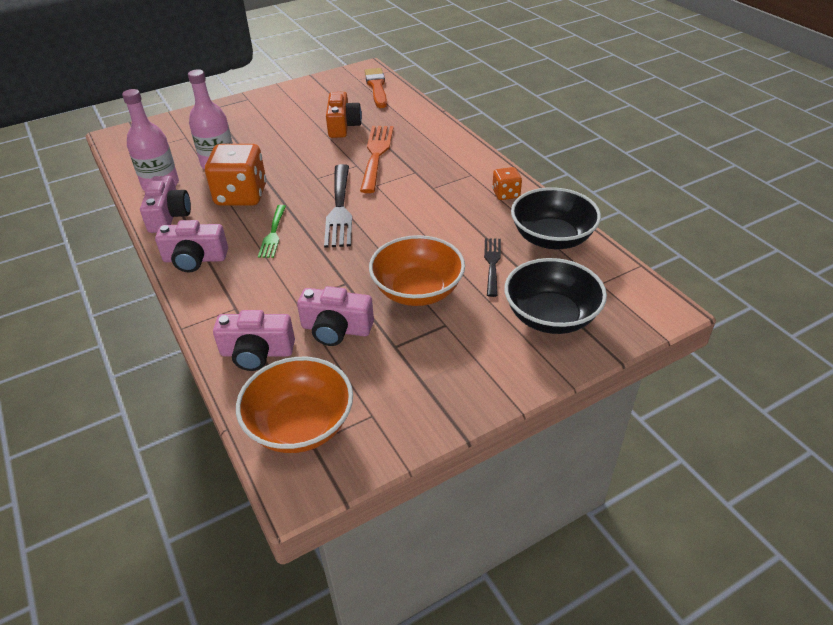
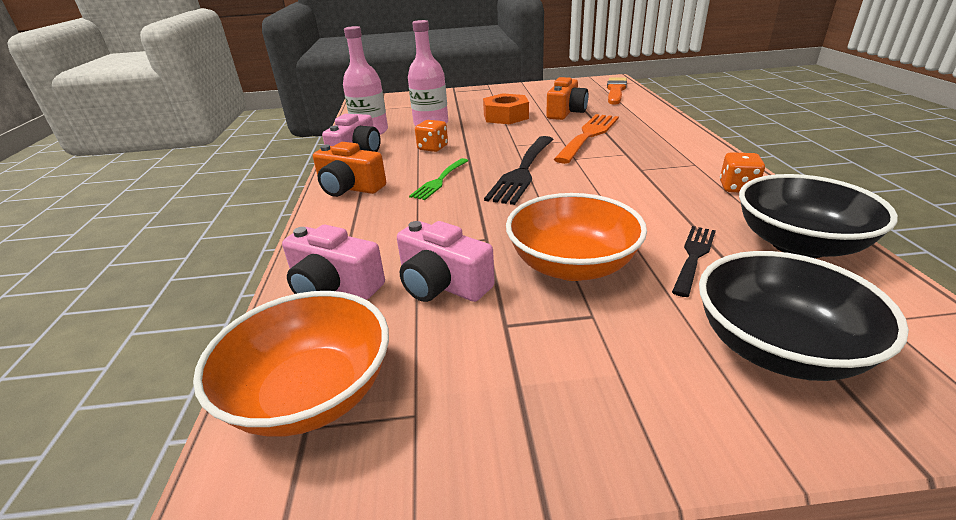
camera: 25 degrees right, 10 degrees down
pink camera [155,220,228,272] -> orange camera [313,142,386,197]
orange dice [205,144,267,206] -> orange dice [415,120,448,152], size x0.50
none -> orange nut [483,93,529,124]

